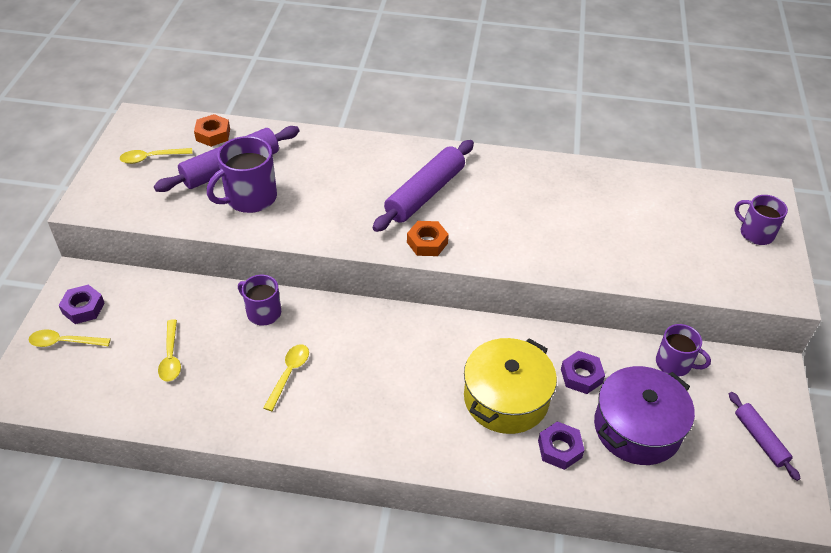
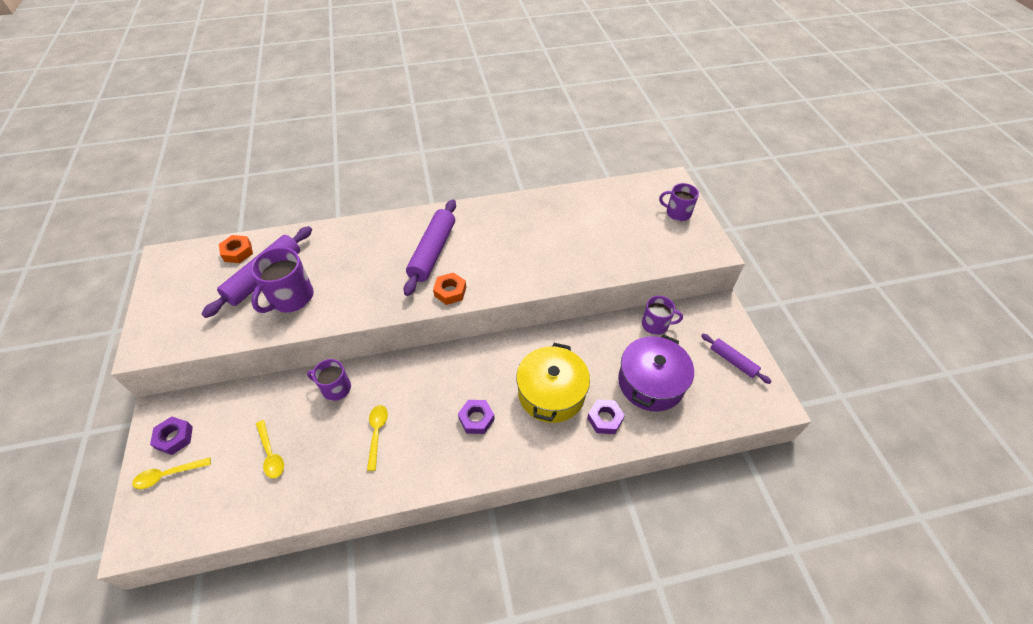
camera: 20 degrees left, 5 degrees up
yellow spoon [120,148,193,164] -> none
purple nut [561,351,605,394] -> purple nut moved to [458,400,495,434]

